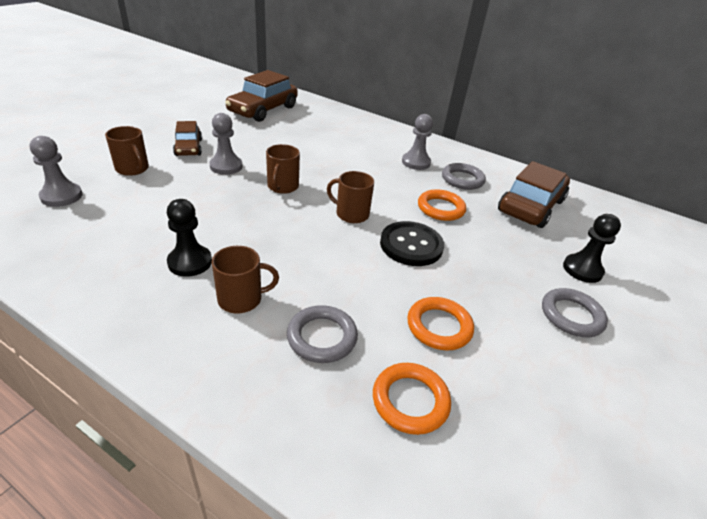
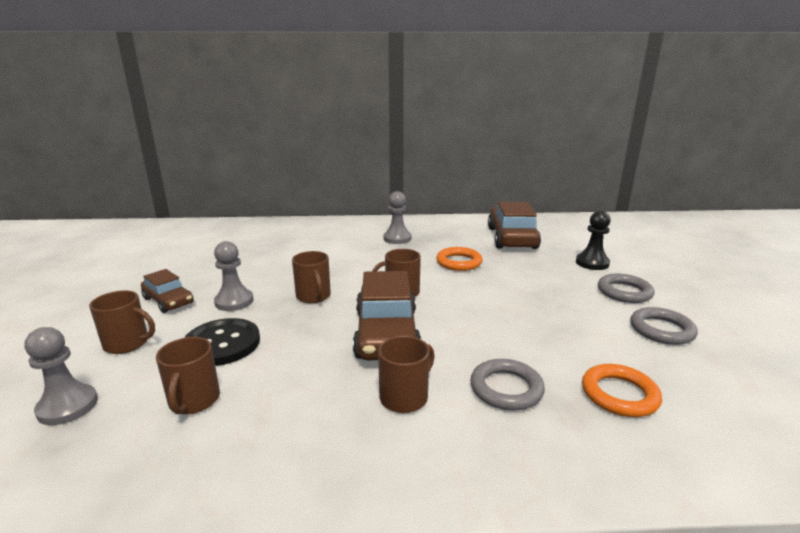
camera: 30 degrees left, 15 degrees down
black pawn [167,199,212,277] -> none
brown car [225,70,298,122] -> brown car moved to [353,271,421,360]
black button [380,221,444,266] -> black button moved to [184,318,260,366]
orange ring [407,297,474,351] -> none
grey ring [442,163,486,190] -> grey ring moved to [630,307,698,345]
none -> brown mug [156,337,220,414]

